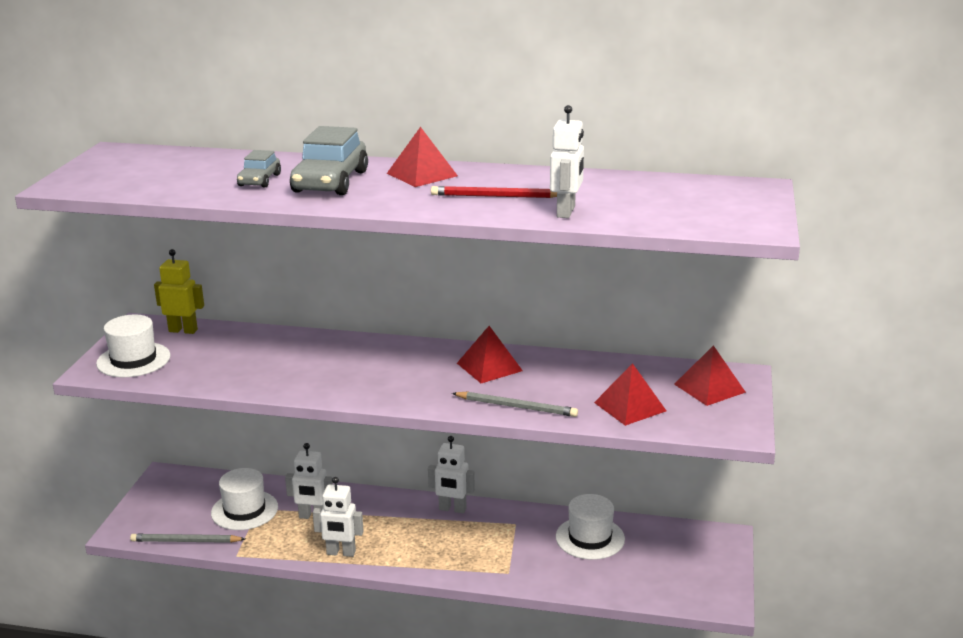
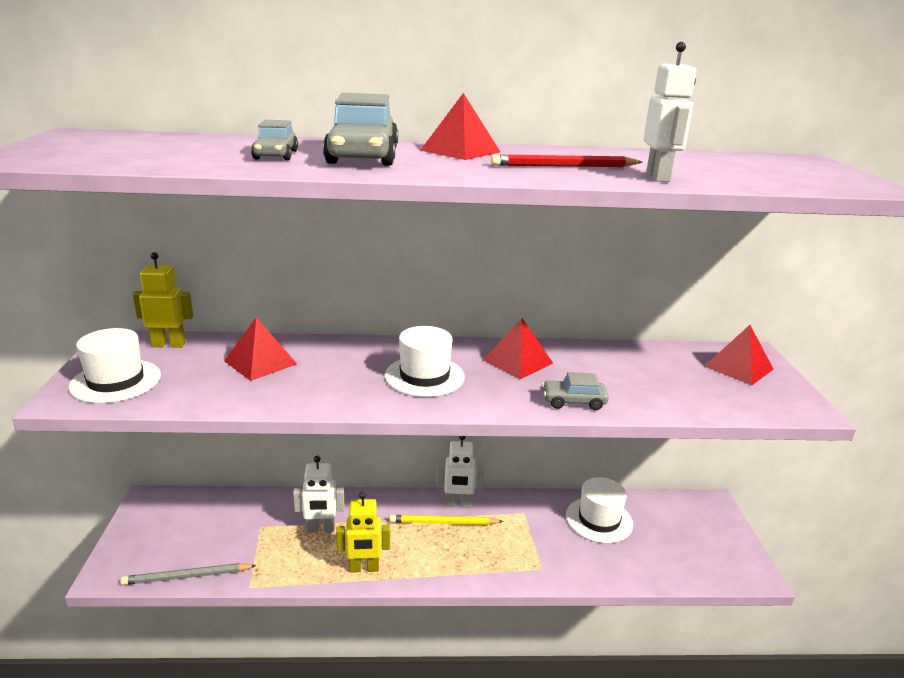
camera: 15 degrees left, 0 degrees up
white hat [211,468,278,530] -> white hat moved to [385,326,465,397]
white robot [313,477,364,557] -> yellow robot [336,492,390,573]
grey pencil [452,392,578,417] -> grey car [542,372,609,410]
red pyramid [594,363,666,426] -> red pyramid moved to [224,317,297,381]
none -> yellow pencil [390,515,504,525]

